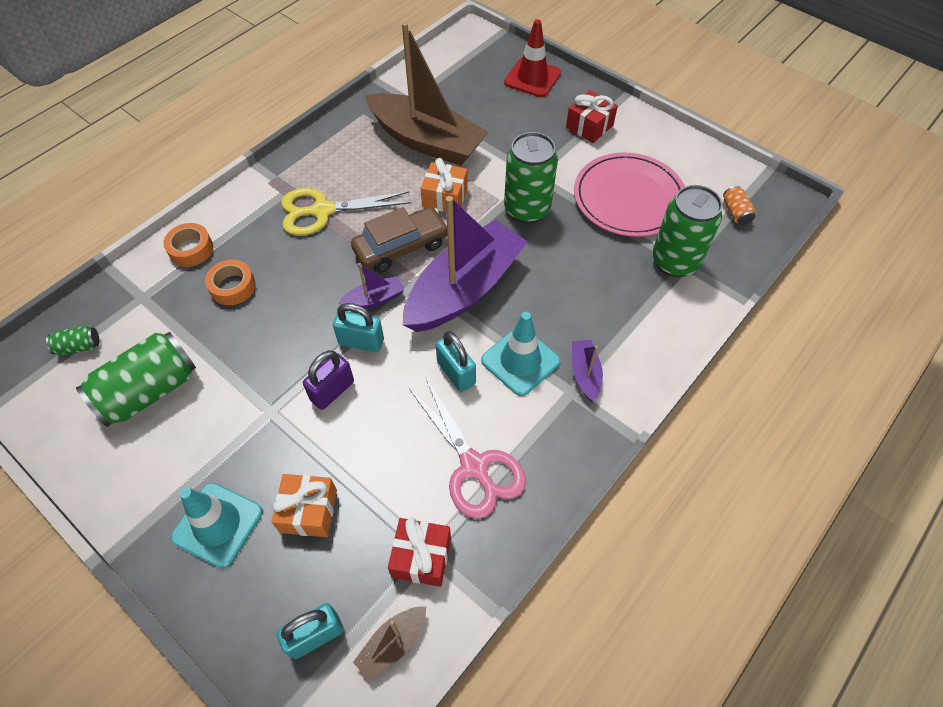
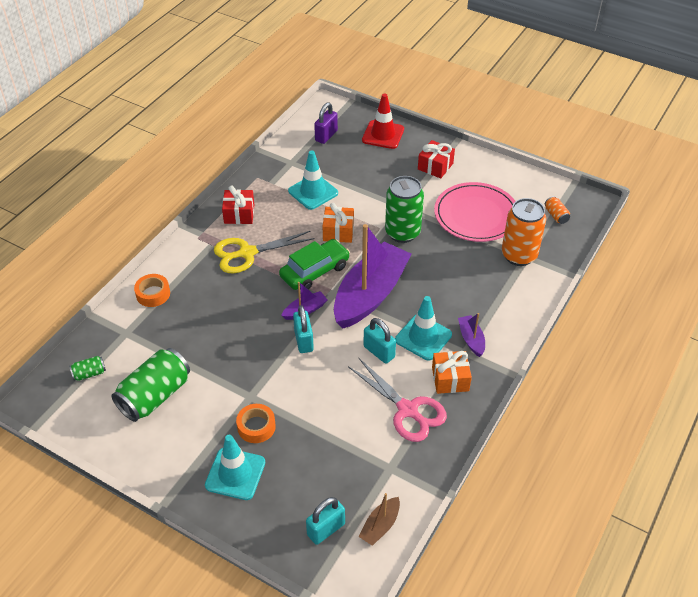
camera: 10 degrees left, 10 degrees down
orange tape [205,260,256,305] -> orange tape moved to [236,404,276,443]
orange gift [271,474,337,537] -> orange gift moved to [432,351,472,394]
purple padlock [303,350,354,410] -> purple padlock moved to [314,103,338,144]
turquoise padlock [333,303,384,352] -> turquoise padlock turned 75 degrees clockwise [293,305,314,353]
brown car [351,207,447,273] -> green car [279,239,350,290]
brown boat [365,22,489,166] -> turquoise traffic cone [288,150,338,210]
red gift [388,518,451,587] -> red gift moved to [222,186,254,224]
green can [652,185,723,277] -> orange can [502,198,546,266]

